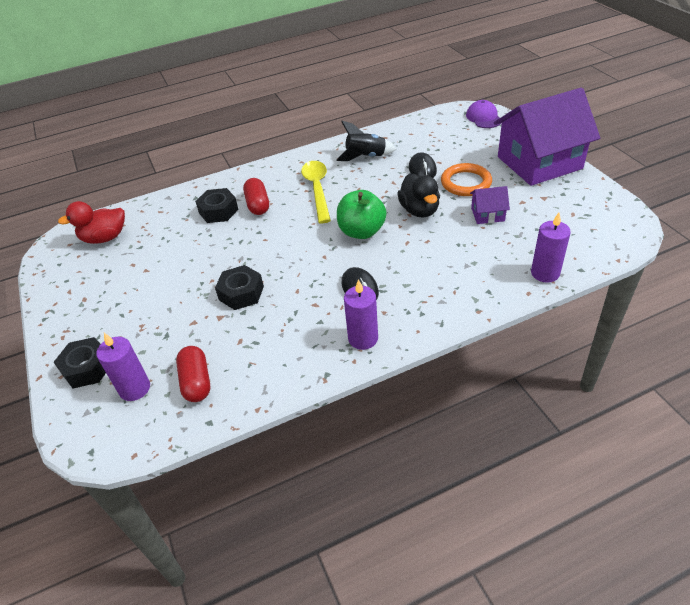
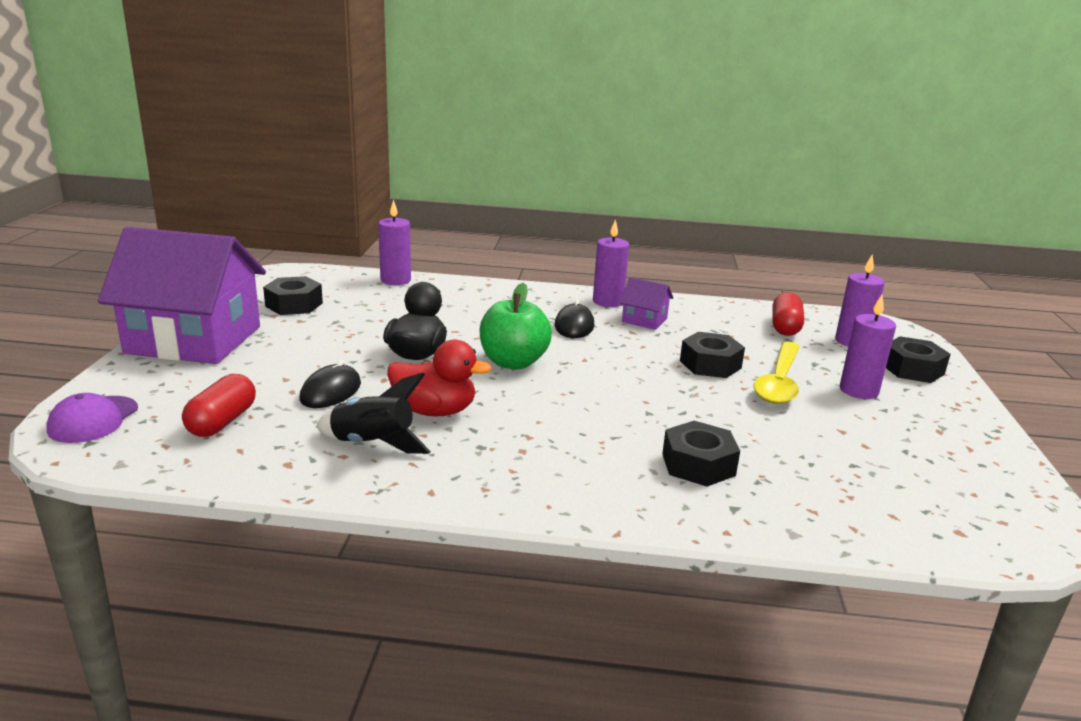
camera: 155 degrees left, 20 degrees down
red duck [58,201,125,244] -> red duck moved to [387,339,492,416]
red capsule [243,178,269,215] -> red capsule moved to [182,374,256,437]
yellow spoon [301,161,331,223] -> yellow spoon moved to [754,341,800,404]
orange ring [441,163,492,196] -> none
purple house [470,186,510,224] -> purple house moved to [620,277,673,330]
none -> black nut [263,276,323,315]
none -> purple candle [840,295,896,399]

